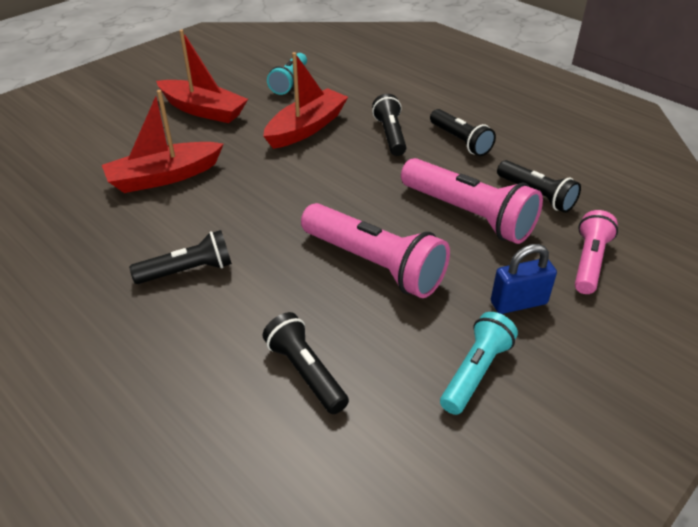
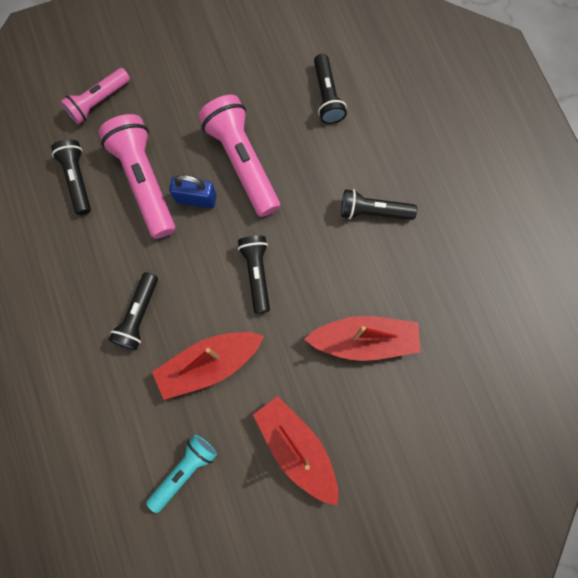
camera: 155 degrees left, 35 degrees up
black flashlight [430,109,496,156] -> black flashlight moved to [238,236,270,313]
turquoise flashlight [440,312,518,415] -> none
blue padlock [491,244,557,314] -> blue padlock moved to [169,175,217,208]

